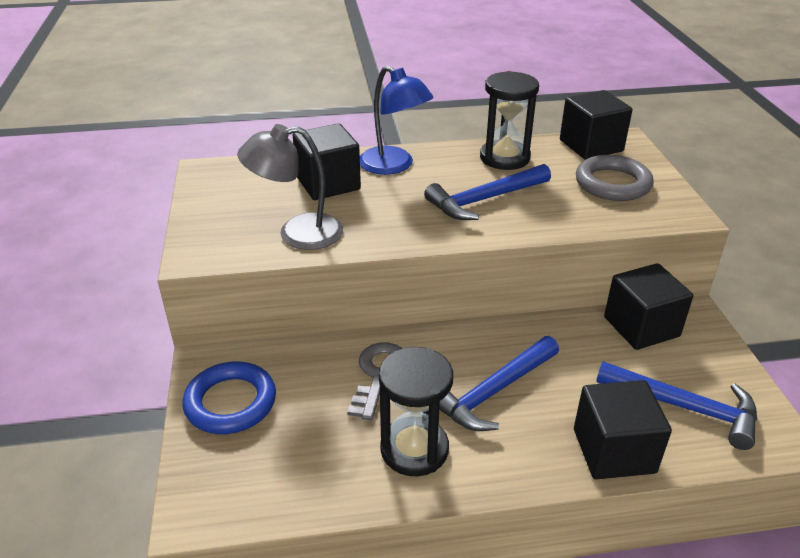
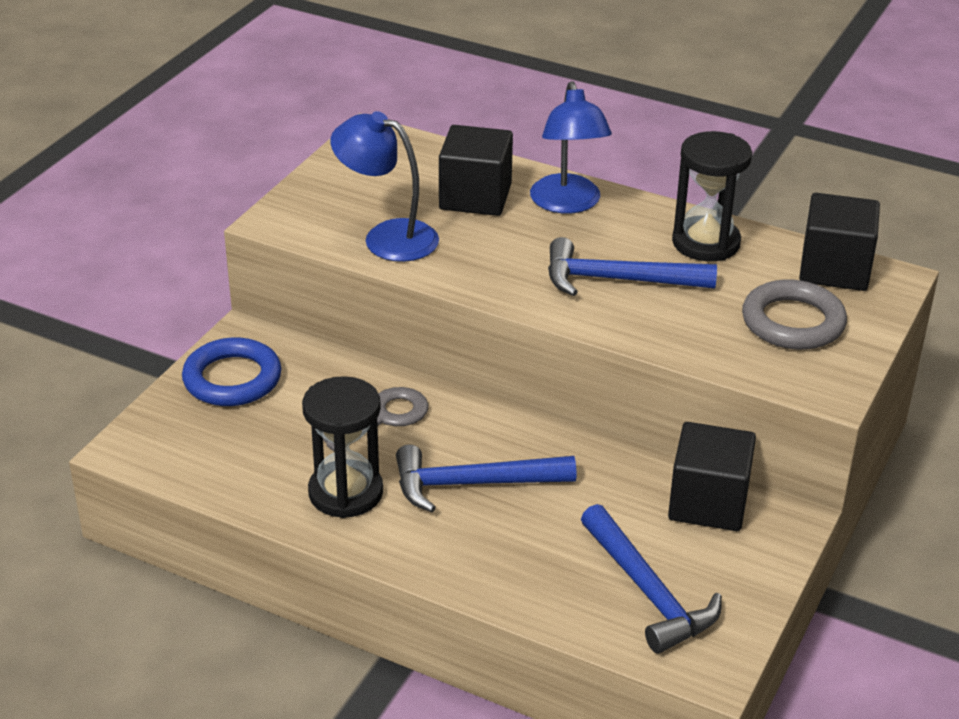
camera: 35 degrees right, 0 degrees up
grey lamp [237,124,343,250] -> blue lamp [330,111,439,262]
black cube [574,380,672,479] -> none

